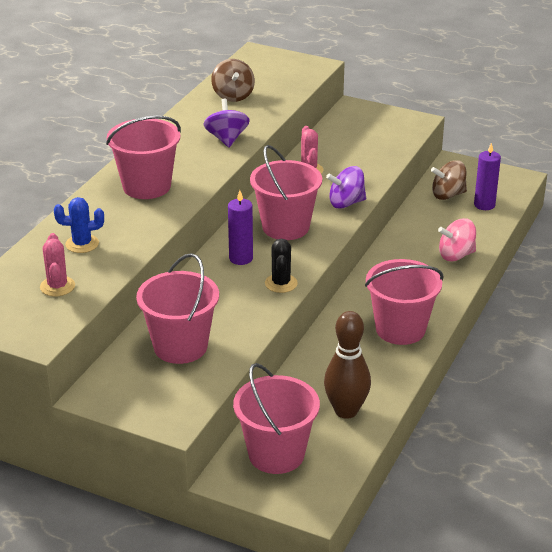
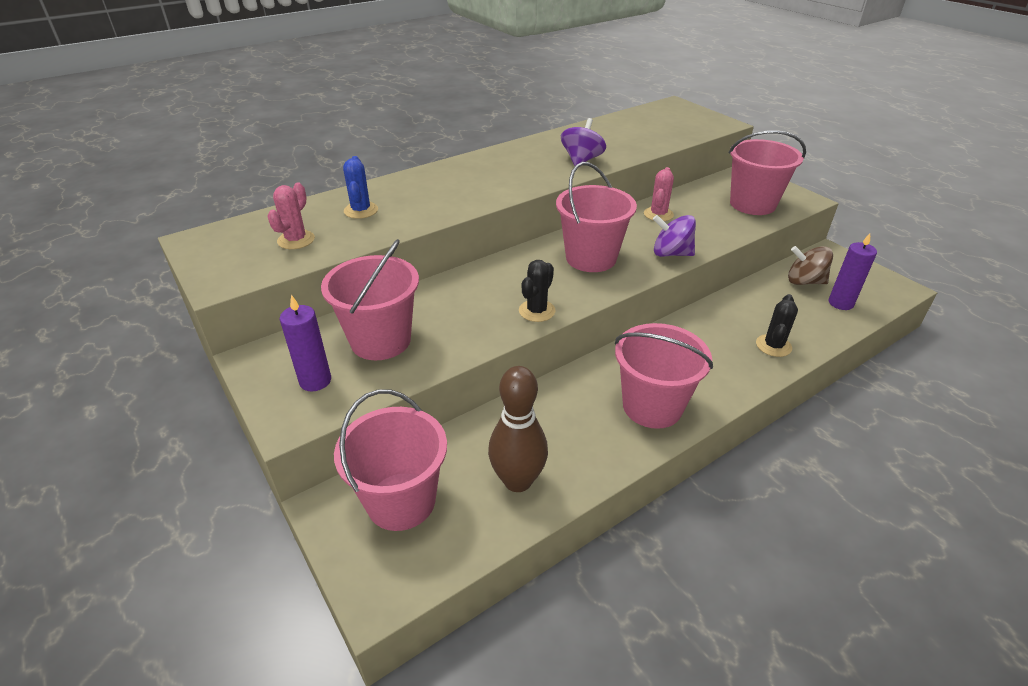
camera: 30 degrees right, 5 degrees up
blue cactus [54,197,104,253] -> blue cactus turned 60 degrees clockwise [343,156,378,219]
pink bucket [106,116,181,199] -> pink bucket moved to [729,130,806,215]
brown spinning top [211,59,255,102] -> none
purple candle [228,190,253,265] -> purple candle moved to [280,295,331,391]
pink spinning top [438,218,476,261] -> black cactus [756,294,798,357]

